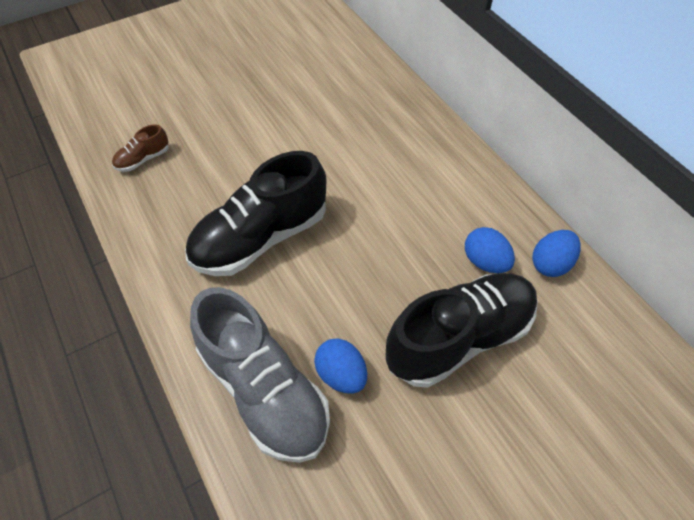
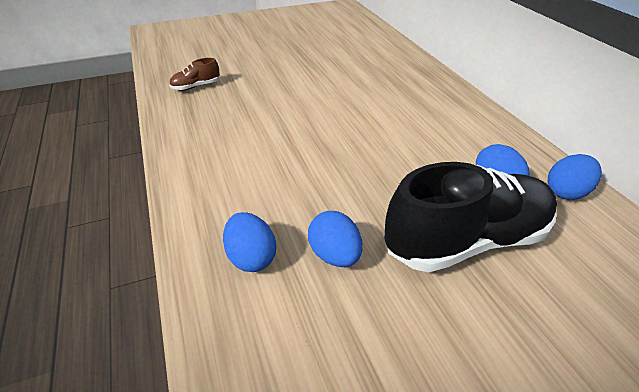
camera: 10 degrees right, 15 degrees down
black shoe [185,151,326,276] -> none
grey shoe [190,287,330,463] -> blue egg [223,212,276,272]

